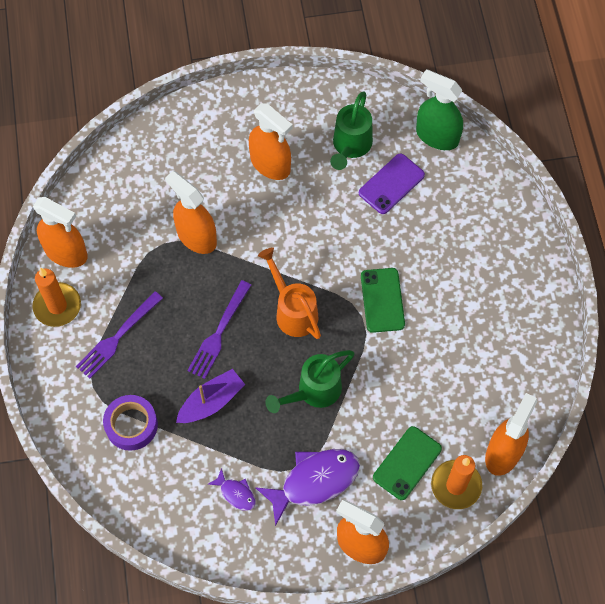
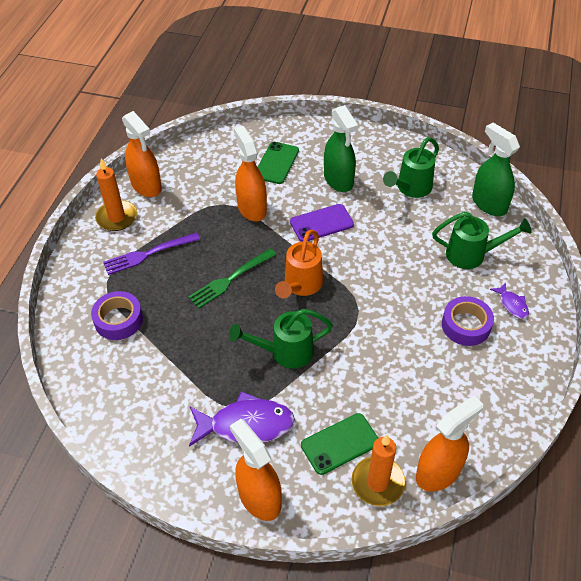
camera: 25 degrees right, 15 degrees down
purple boat [176,369,245,423] -> none
purple fork [187,280,251,379] -> green fork [188,248,277,308]
purple fish [208,468,256,511] -> purple fish moved to [490,282,529,319]
orange spray bottle [249,103,292,180] -> green spray bottle [324,105,358,192]
orange watering can [258,247,321,339] -> orange watering can turned 150 degrees counterclockwise [275,230,323,298]
purple phone [359,153,425,214] -> purple phone moved to [290,204,354,242]
green phone [361,268,405,333] -> green phone moved to [258,142,299,184]
none -> green watering can [432,212,532,269]
none -> purple tape [442,296,494,346]

